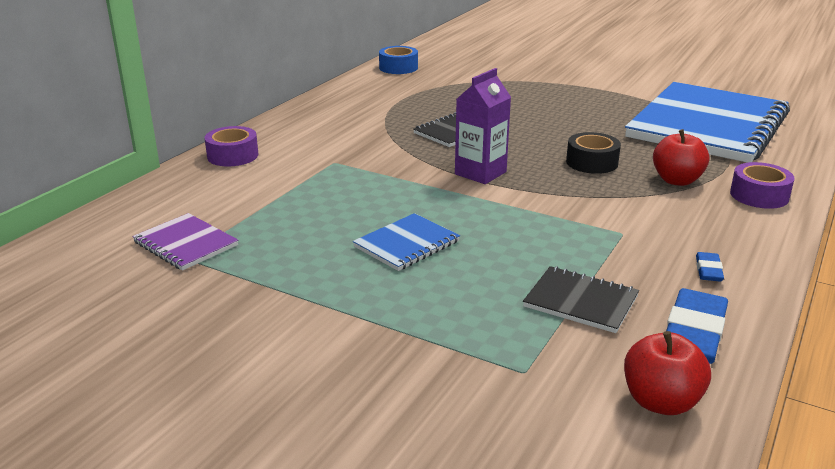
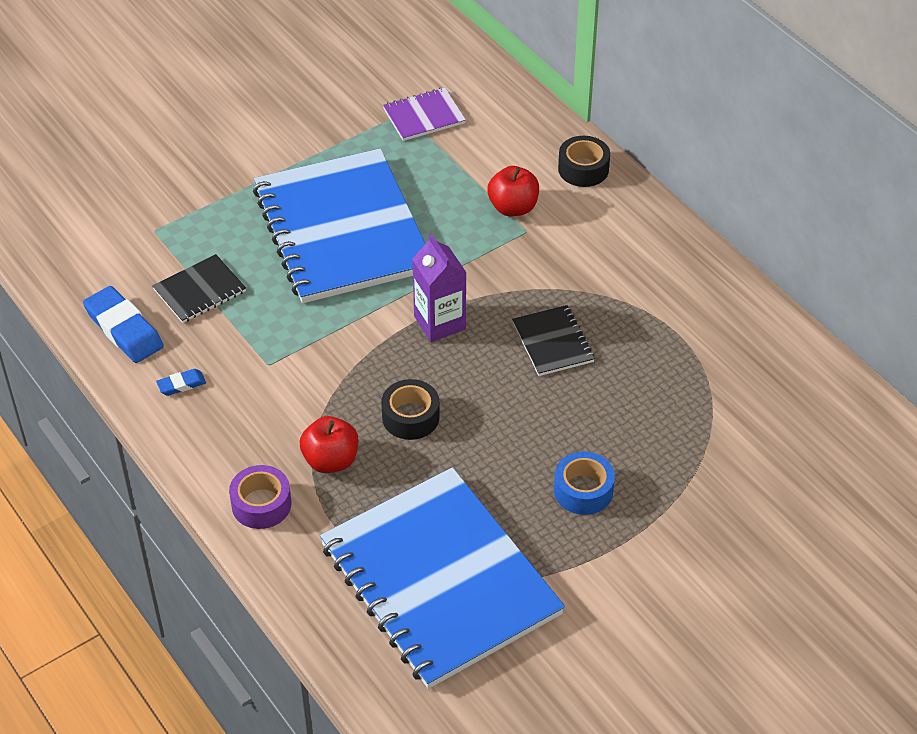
camera: 115 degrees right, 20 degrees up
purple tape [205,126,258,166] -> black tape [558,136,610,187]
blue notebook [353,213,460,271] -> blue notebook [253,149,425,303], size x2.41
blue tape [379,46,418,74] -> blue tape moved to [554,451,615,515]
red apple [624,331,711,415] -> red apple moved to [487,166,539,216]
blue eraser [696,252,724,282] -> blue eraser turned 60 degrees counterclockwise [156,369,206,396]

